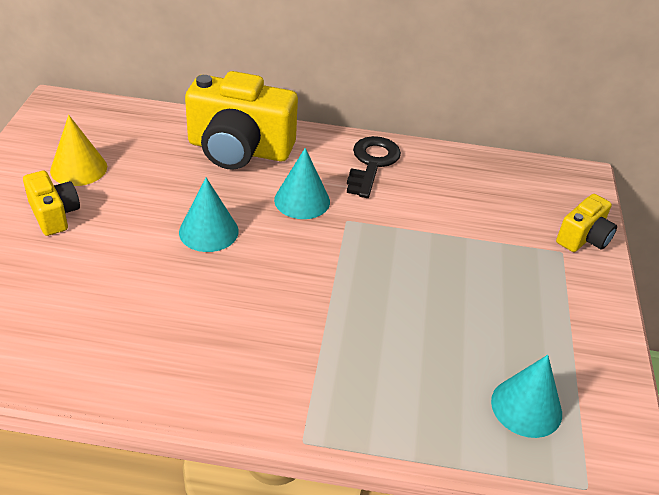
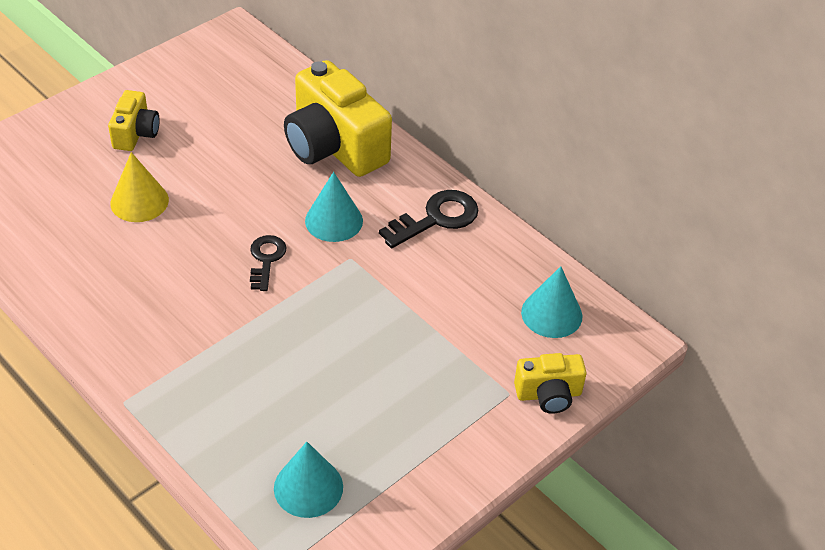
camera: 40 degrees right, 5 degrees up
yellow cone [50,115,107,186] -> yellow cone moved to [110,152,169,222]
turquoise cone [179,178,239,252] -> turquoise cone moved to [521,266,582,338]
none -> black key [250,235,287,291]

